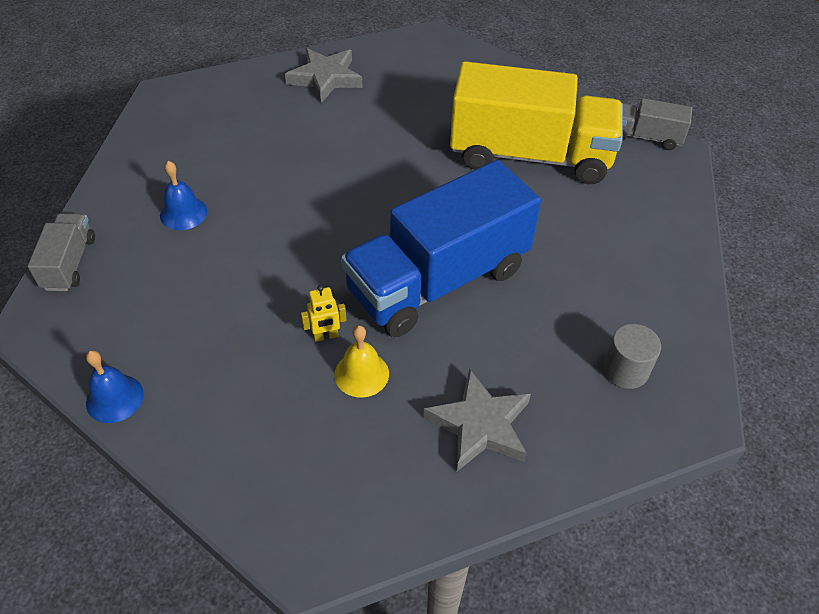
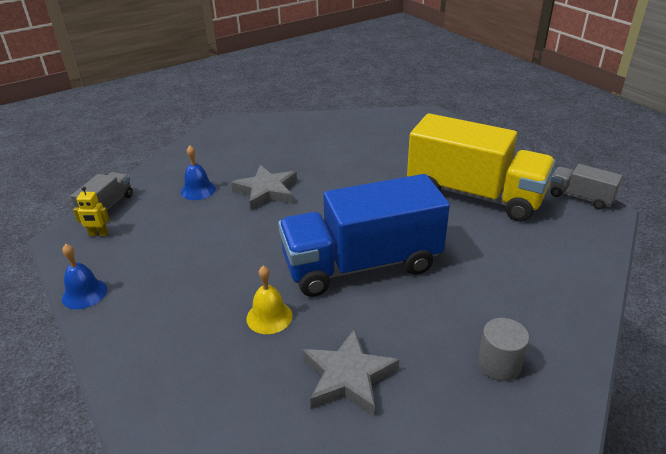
camera: 20 degrees right, 15 degrees down
grey star [285,48,363,103] -> grey star moved to [231,165,297,210]
yellow robot [301,285,346,342] -> yellow robot moved to [73,186,110,236]

